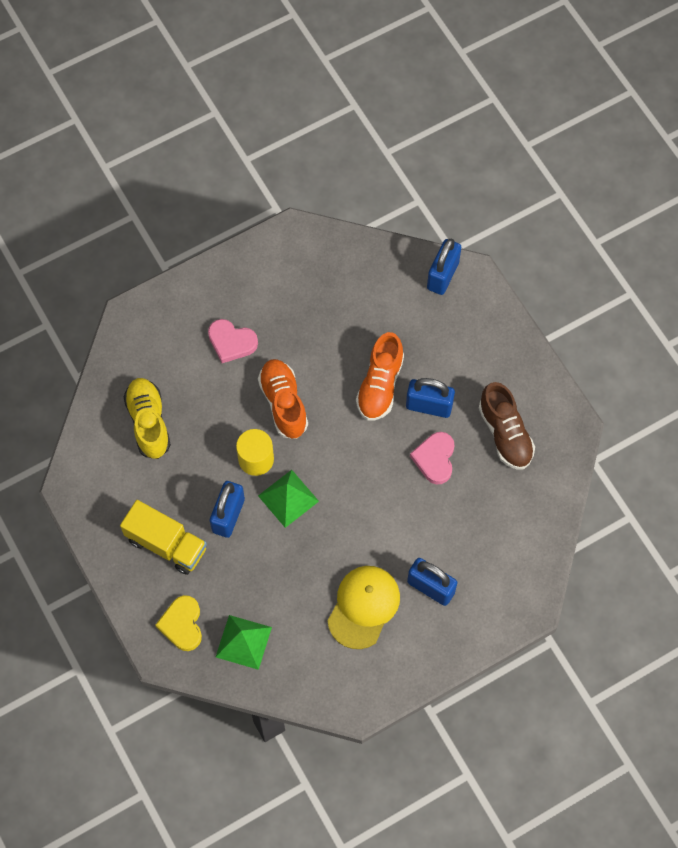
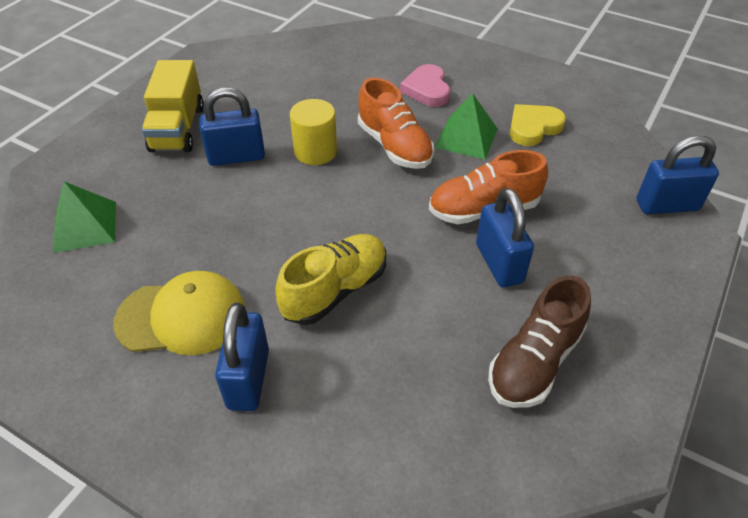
camera: 60 degrees right, 20 degrees down
yellow shoe [123,378,171,459] -> yellow shoe moved to [276,234,386,325]
yellow heart [155,595,202,651] -> yellow heart moved to [510,104,566,146]
orange shoe [258,359,308,439] -> orange shoe turned 105 degrees clockwise [358,78,434,169]
green pyramid [258,470,319,528] -> green pyramid moved to [435,93,498,160]
pink heart [410,432,455,484] -> none

